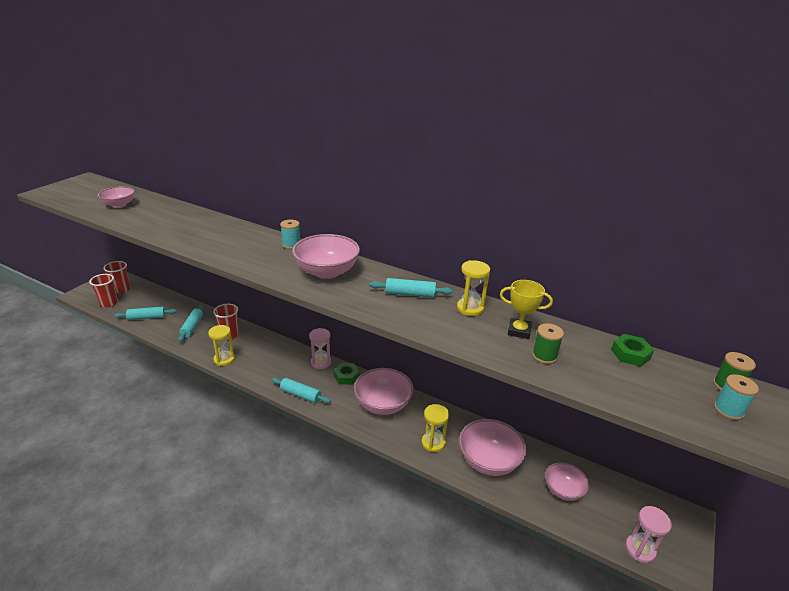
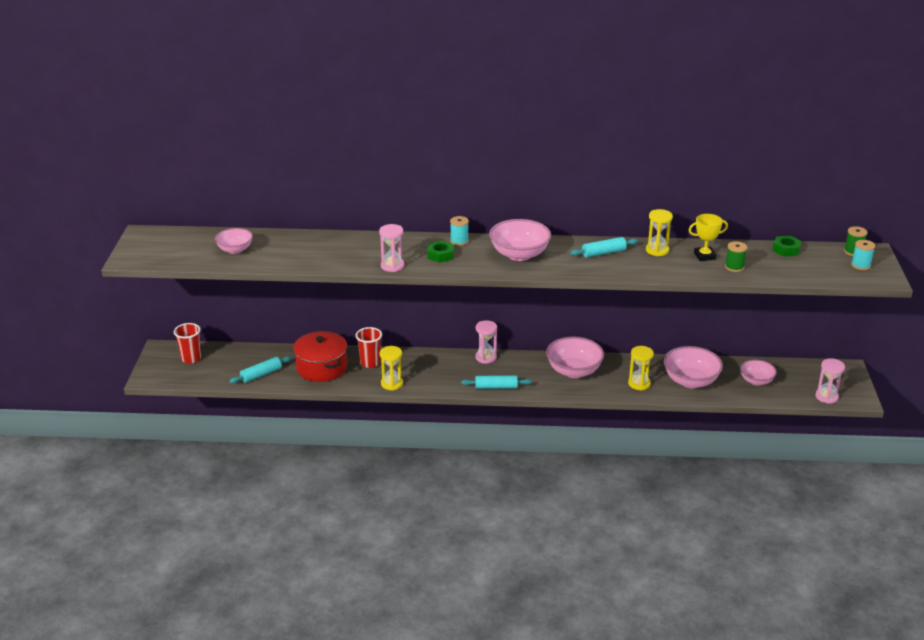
camera: 25 degrees left, 0 degrees up
red cup [89,274,118,308] -> none
turquoise rolling pin [178,305,204,342] -> red pot [293,331,347,382]
green nut [334,363,360,385] -> green nut moved to [427,241,454,263]
none -> pink hourglass [379,224,404,272]

